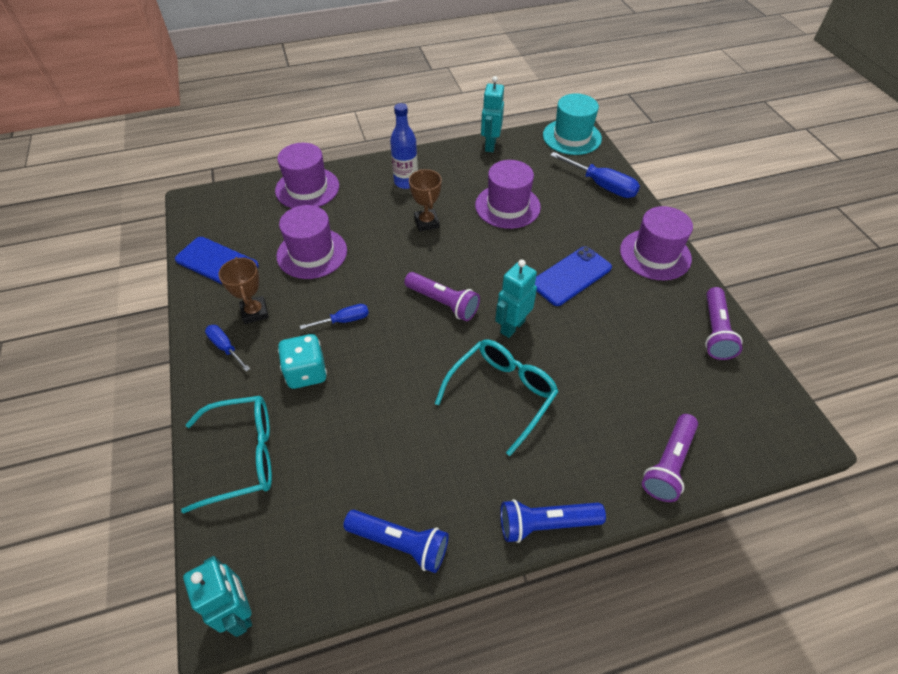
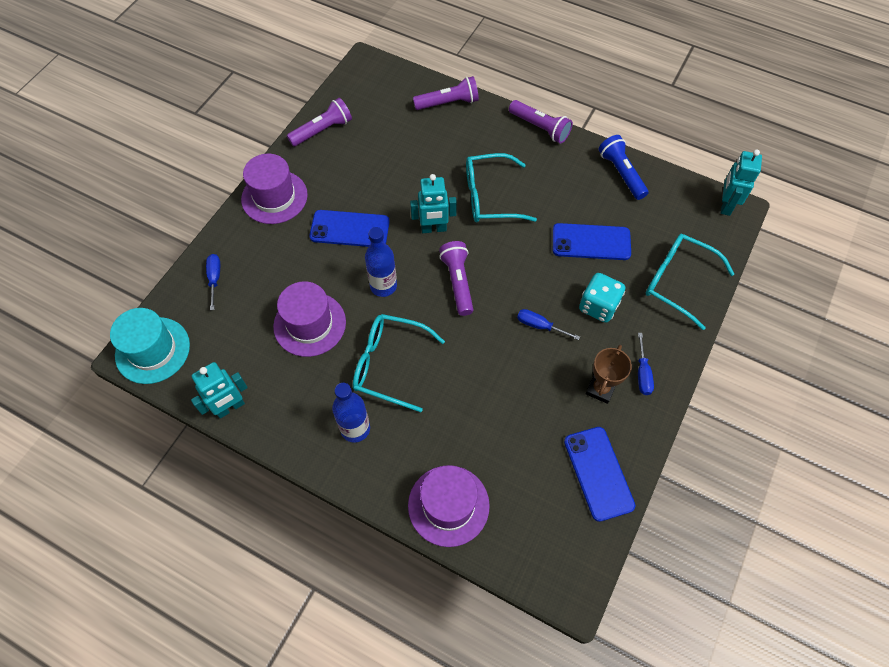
camera: 135 degrees left, 10 degrees up
purple hat [276,205,347,279] -> none
brown trophy [409,169,442,231] -> turquoise glasses [353,314,445,412]
blue flashlight [500,499,606,543] -> purple flashlight [509,100,573,144]
blue screwdriver [550,152,640,198] -> blue screwdriver [206,254,220,310], size x0.59
none -> blue bottle [365,227,397,297]
none -> blue phone [553,223,631,260]

